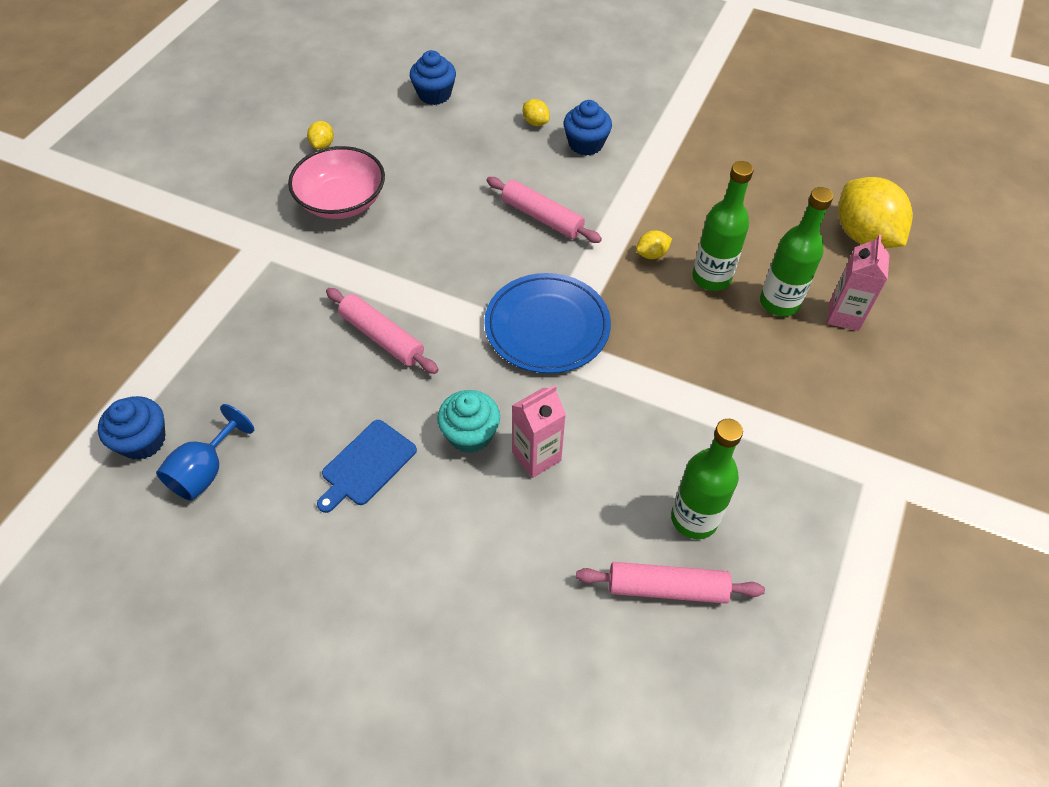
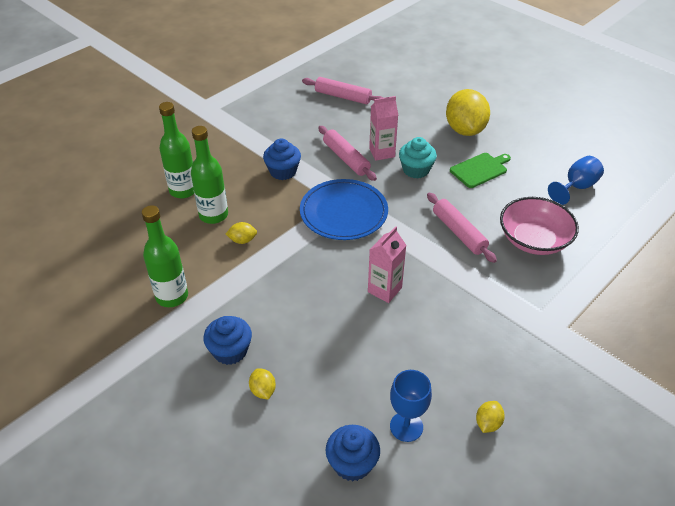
camera: 160 degrees left, 10 degrees down
blue cupcake [98,396,165,460] -> blue cupcake moved to [263,138,301,180]
pink bowl [288,146,385,219] -> pink bowl moved to [500,197,579,255]
blue cutting board [317,420,417,513] -> green cutting board [450,153,511,188]
pink rolling pin [487,177,602,243] -> pink rolling pin moved to [318,126,377,181]
green bottle [671,419,743,539] -> green bottle moved to [142,205,188,307]
pink carton [827,234,890,331] -> pink carton moved to [368,226,406,303]
yellow lemon [838,177,913,248] -> yellow lemon moved to [446,89,490,136]
none -> blue goblet [390,370,432,442]

